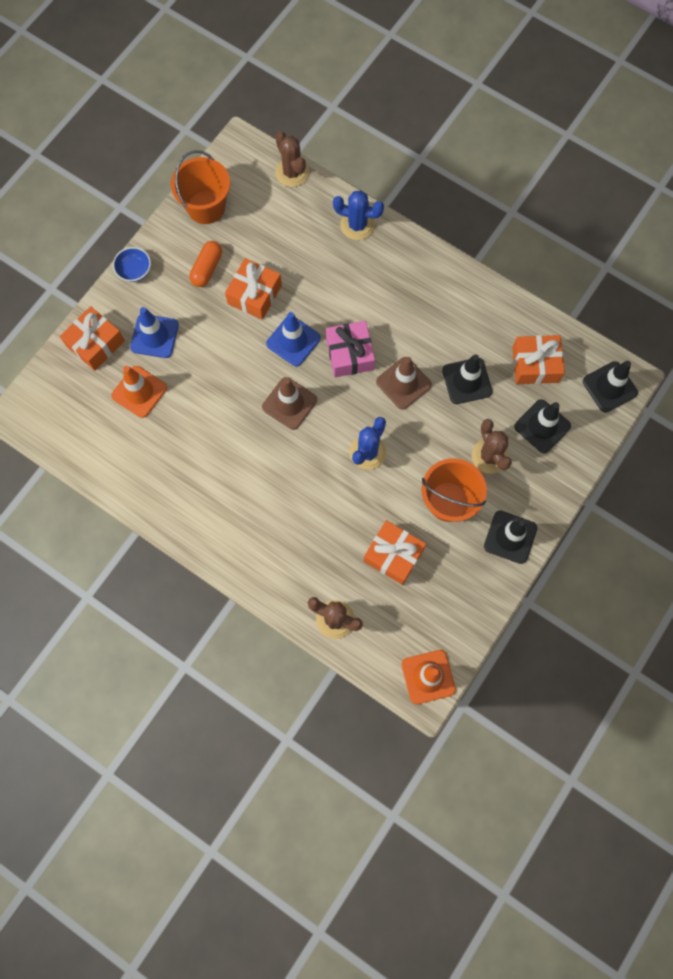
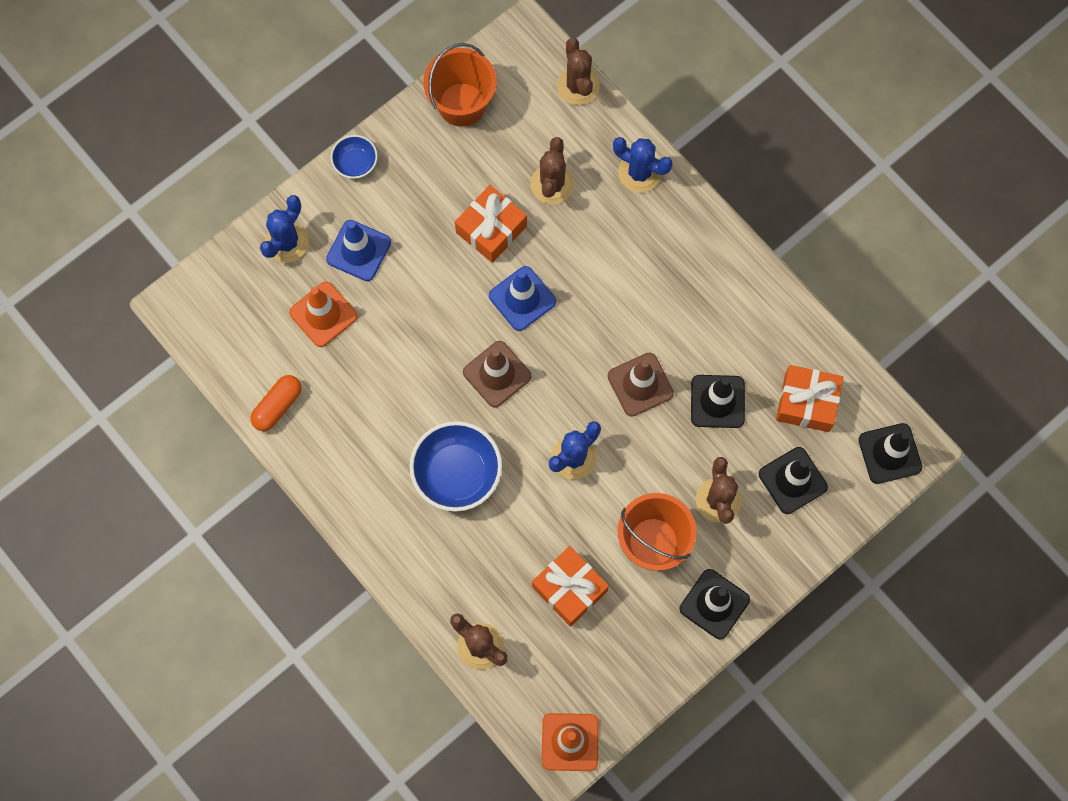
camera: 15 degrees right, 0 degrees up
orange gift [60,306,125,371] -> blue cactus [260,195,309,263]
orange capsule [189,241,222,287] -> orange capsule moved to [250,375,302,431]
pink gift [326,321,375,377] -> none
none -> blue bowl [409,421,502,512]
none -> brown cactus [531,137,574,204]

